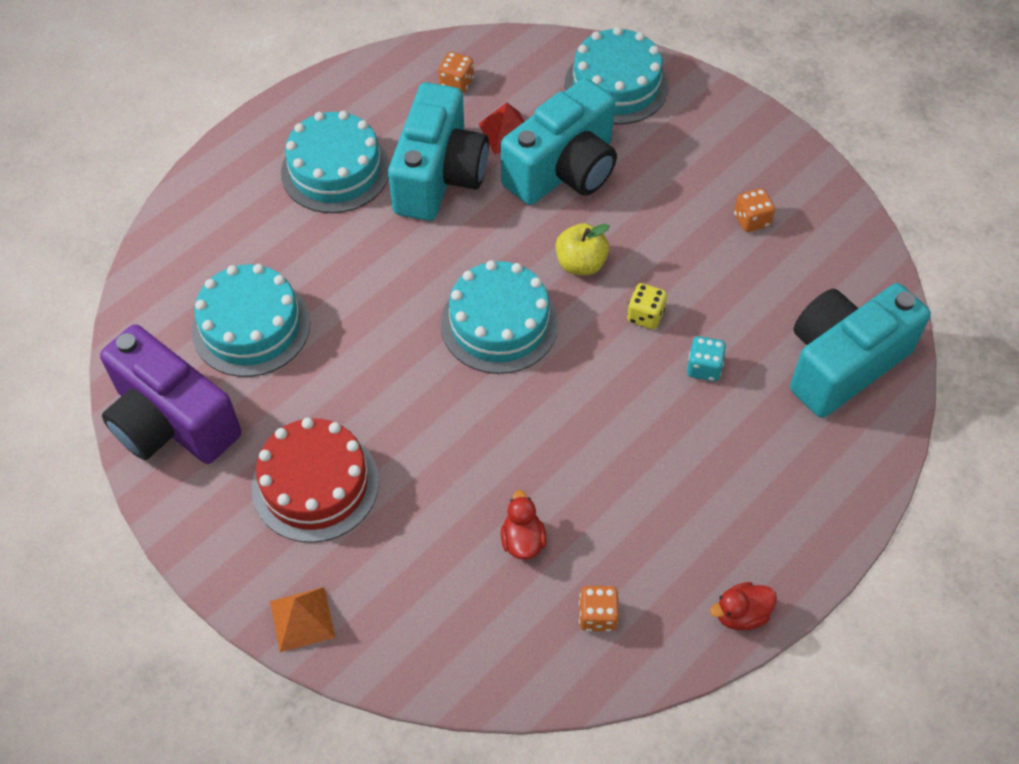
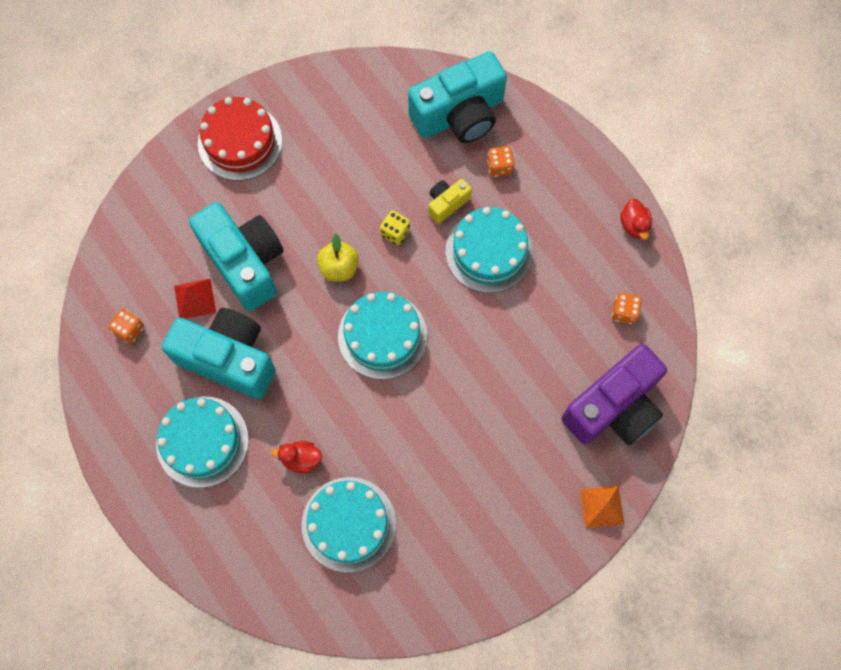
camera: 80 degrees left, 15 degrees up
purple camera [100,324,241,464] -> purple camera moved to [561,344,667,445]
red cake [252,418,379,543] -> red cake moved to [198,97,282,181]
red duck [501,490,546,560] -> red duck moved to [271,441,322,473]
turquoise cake [564,27,668,125] -> turquoise cake moved to [445,207,533,293]
turquoise dice [687,336,726,381] -> yellow camera [429,179,472,224]
orange dice [734,188,775,232] -> orange dice moved to [487,146,515,177]
turquoise camera [790,283,931,418] -> turquoise camera turned 90 degrees counterclockwise [408,51,507,143]

